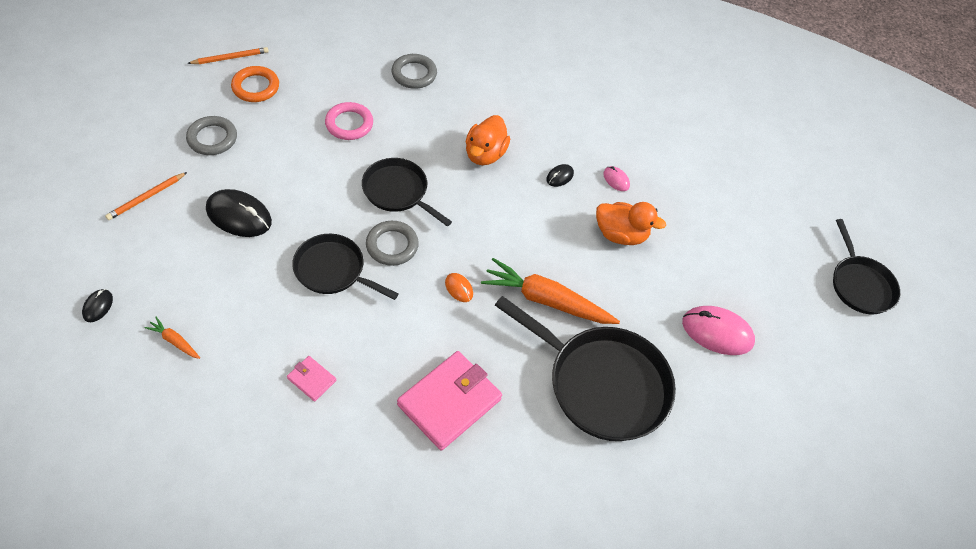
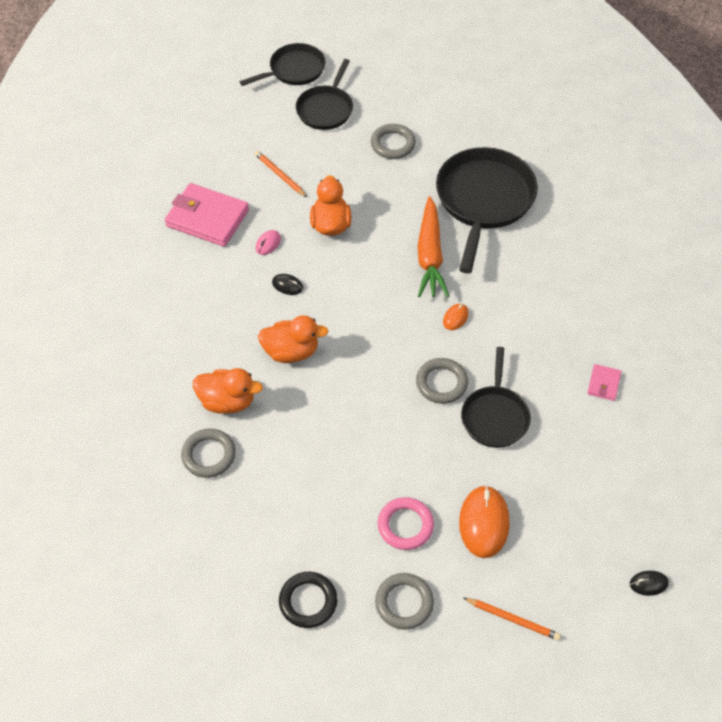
camera: 105 degrees left, 0 degrees up
orange carrot [144,317,200,359] -> none
orange pencil [187,47,269,64] -> orange pencil moved to [255,151,307,197]
black mouse [206,189,272,237] -> orange mouse [459,485,510,558]
orange ring [231,66,279,102] -> black ring [279,572,337,628]
pink ring [325,102,373,140] -> pink ring moved to [378,497,434,550]
black pan [362,158,452,226] -> black pan moved to [296,59,353,130]
pink wallet [397,351,502,451] -> pink wallet moved to [165,183,249,247]
pink mouse [682,306,755,355] -> grey ring [371,124,416,159]
none -> orange duck [193,368,263,414]

